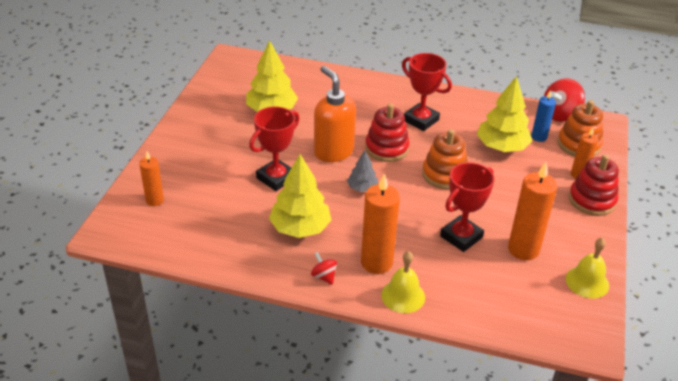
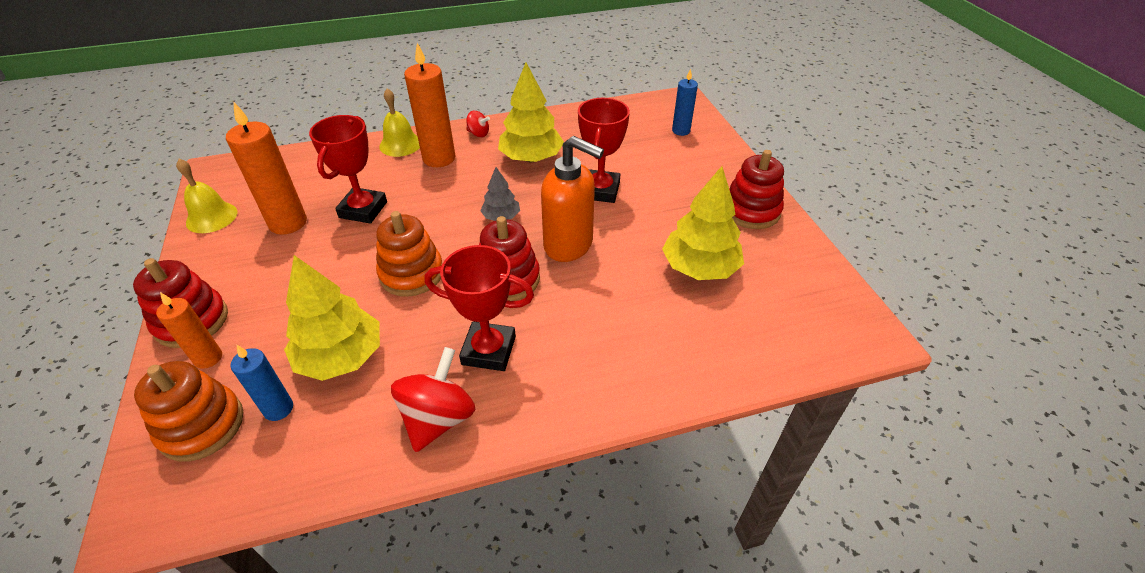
camera: 150 degrees right, 5 degrees up
orange candle [139,152,164,206] -> blue candle [672,69,698,136]
red spinning top [544,78,585,122] -> red spinning top moved to [391,347,475,452]
none -> red stacking toy [729,150,784,229]

